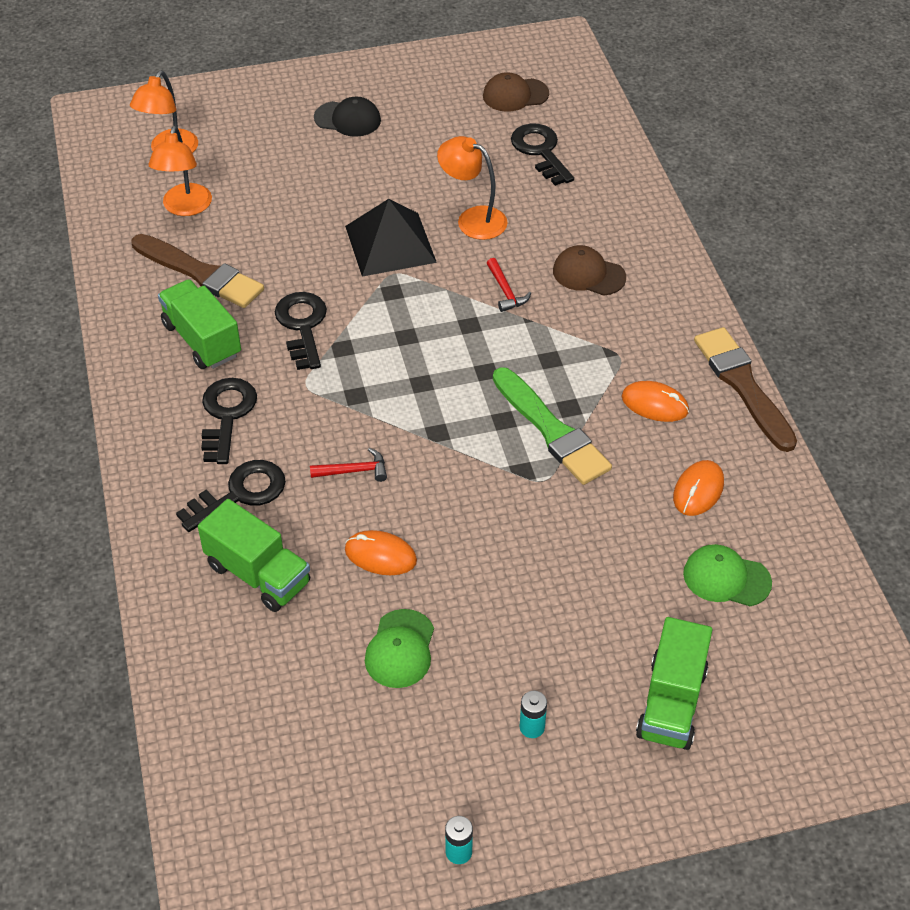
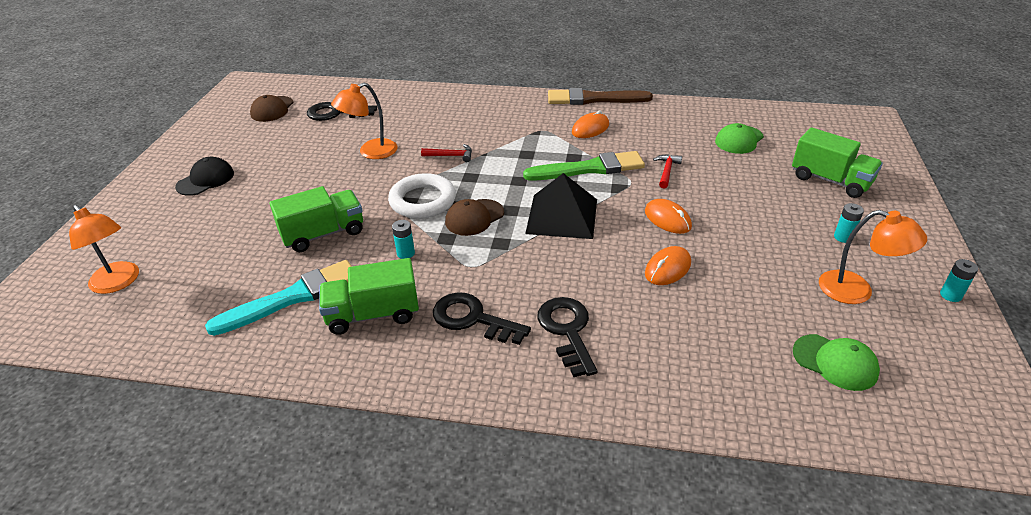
camera: 65 degrees left, 10 degrees down
brown brush [132,234,264,308] -> turquoise brush [205,260,352,336]
orange lamp [148,126,212,216] -> orange lamp moved to [819,210,927,304]
green truck [198,499,310,612] -> green truck moved to [269,186,363,252]
black key [275,292,327,370] -> turquoise battery [392,220,415,259]
red hammer [310,448,387,482] -> red hammer moved to [653,154,682,189]
black pyramid [345,199,437,277] -> black pyramid moved to [525,173,597,239]
green cap [365,609,434,688] -> green cap moved to [793,334,880,391]
brown cap [553,245,626,296] -> brown cap moved to [445,199,504,236]
orange mouse [673,460,724,516] -> orange mouse moved to [645,199,692,234]
none -> white ring [388,173,456,219]

